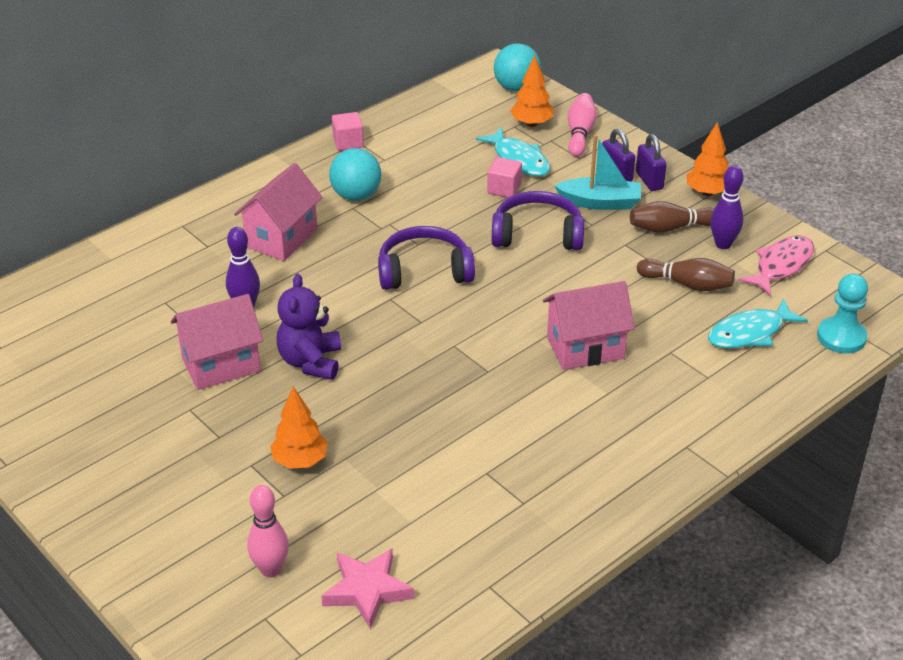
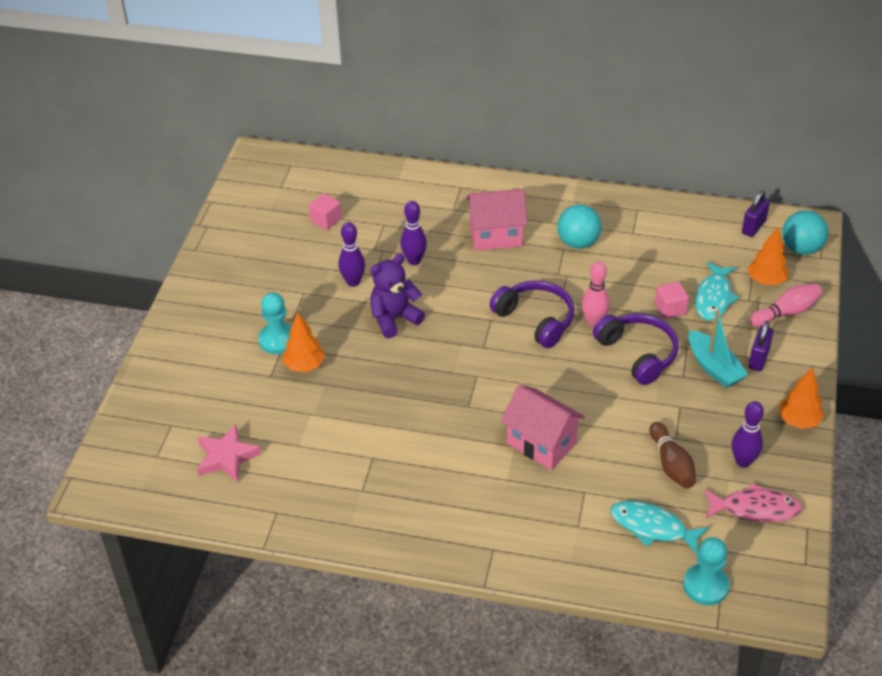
camera: 55 degrees right, 5 degrees up
pink house [171,294,263,390] -> purple bowling pin [338,222,365,287]
pink bowling pin [247,485,289,578] -> pink bowling pin moved to [582,261,610,327]
pink cube [332,112,364,151] -> pink cube moved to [309,193,342,230]
brown bowling pin [630,201,714,233] -> none
purple padlock [636,134,667,191] -> purple padlock moved to [742,191,770,237]
none -> turquoise pawn [258,292,292,354]

